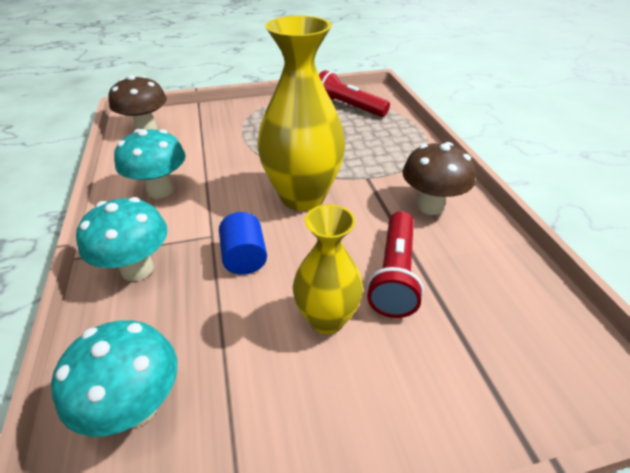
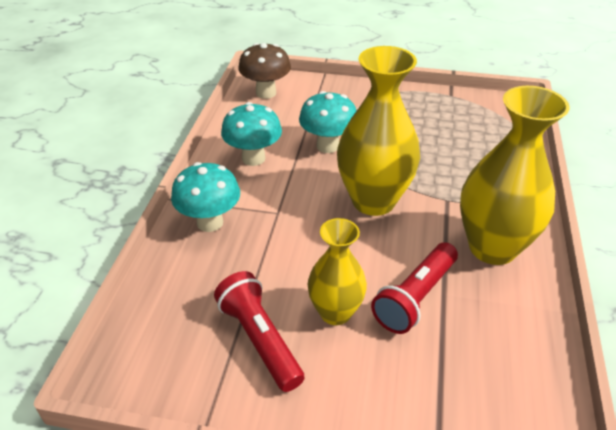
camera: 25 degrees right, 0 degrees up
turquoise mushroom [51,320,177,437] -> turquoise mushroom moved to [299,91,356,153]
blue cylinder [219,212,267,275] -> none
red flashlight [319,70,390,117] -> red flashlight moved to [214,271,304,392]
brown mushroom [403,142,476,215] -> yellow vase [460,86,570,265]

